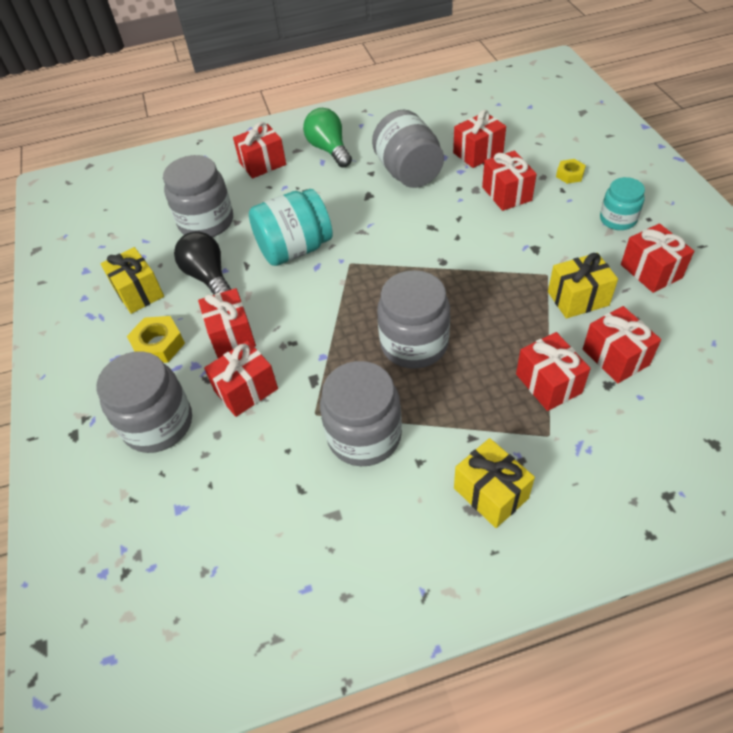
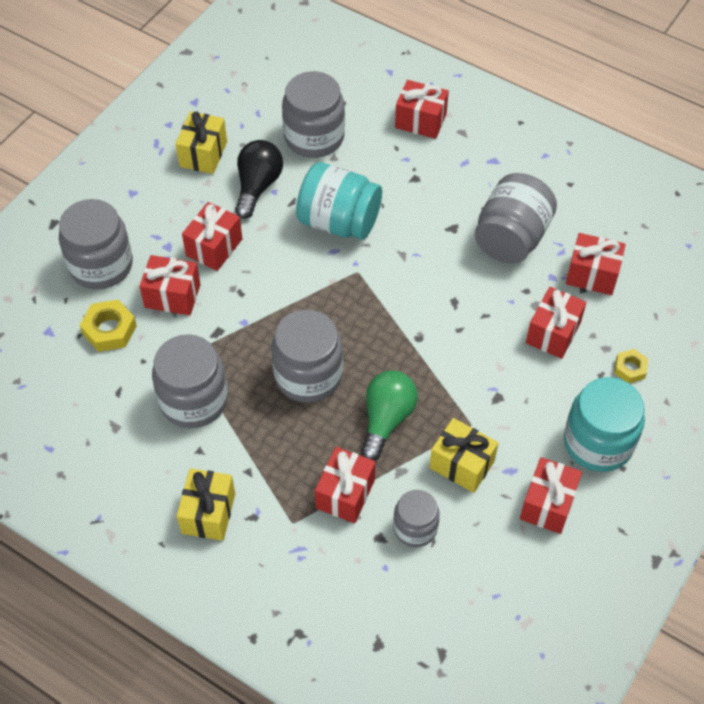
camera: 45 degrees right, 5 degrees up
yellow nut [127,316,185,363] -> yellow nut moved to [80,300,137,352]
green light bulb [303,108,352,168] -> green light bulb moved to [361,371,418,460]
red gift [583,306,661,383] -> grey jar [393,490,440,547]
turquoise jar [600,177,645,230] -> turquoise jar [564,377,645,472], size x1.66

